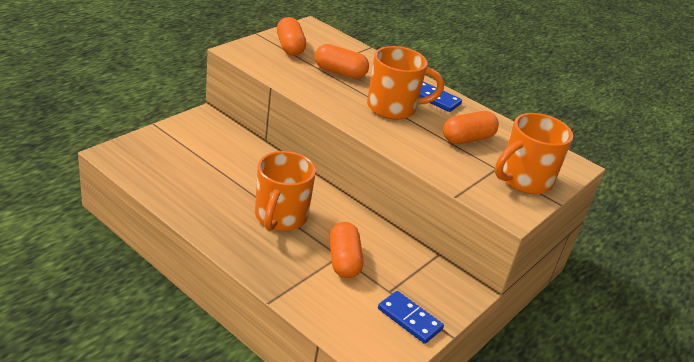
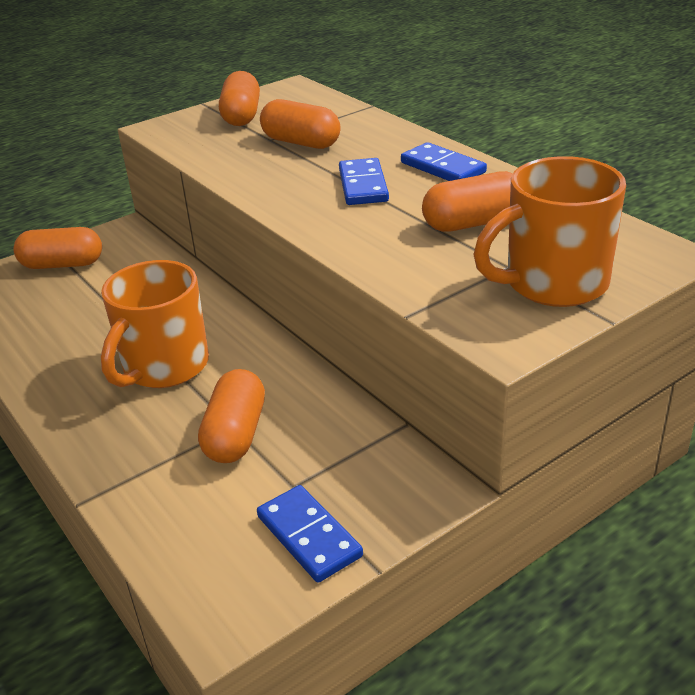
camera: 20 degrees right, 0 degrees up
orange mug [367,46,444,120] -> blue domino [339,158,389,205]
none -> orange capsule [14,227,102,269]

